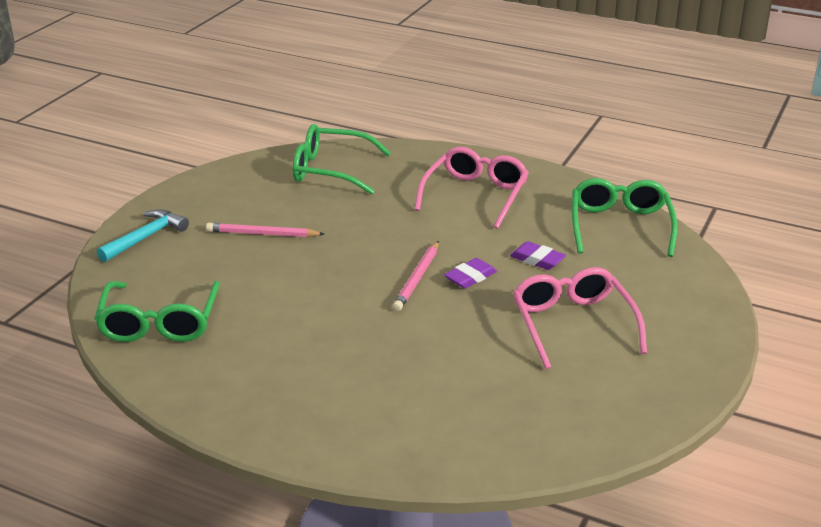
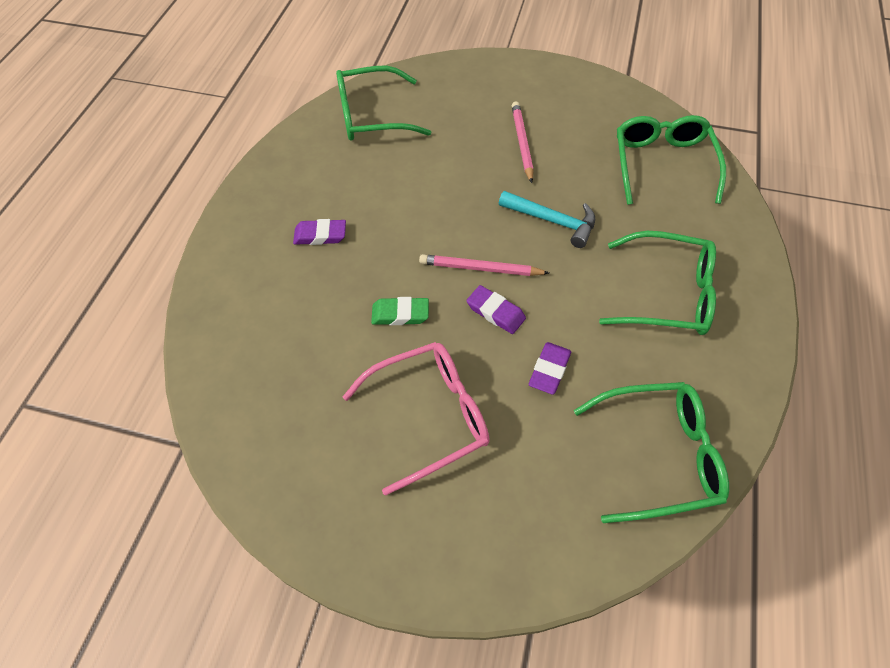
camera: 80 degrees right, 25 degrees up
turquoise hammer [97,209,189,262] -> turquoise hammer moved to [499,191,595,248]
pink glasses [414,147,529,229] -> green glasses [599,231,716,335]
none -> purple eraser [293,219,346,245]
none -> green eraser [371,297,429,325]

